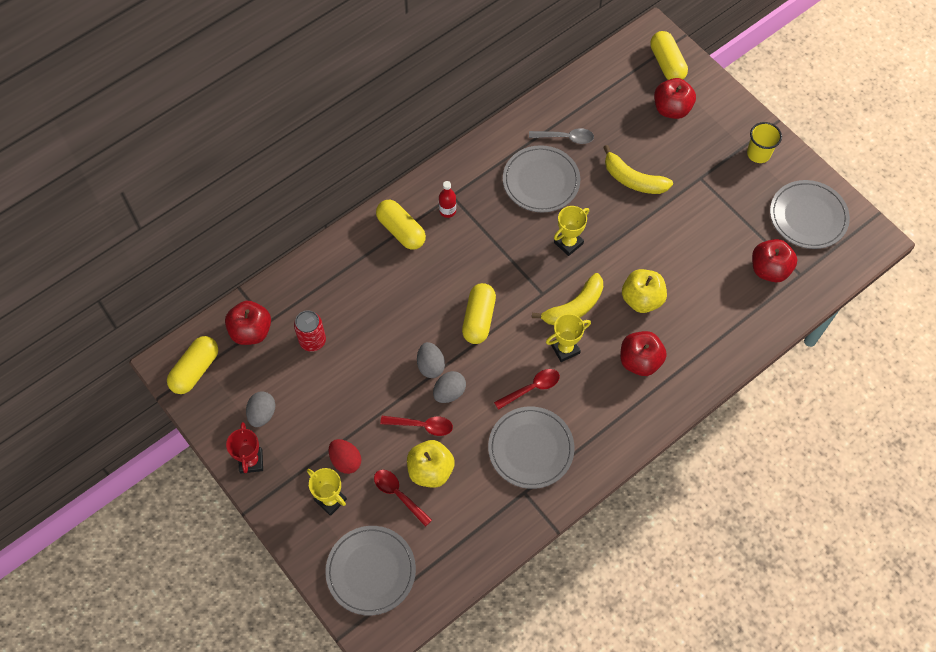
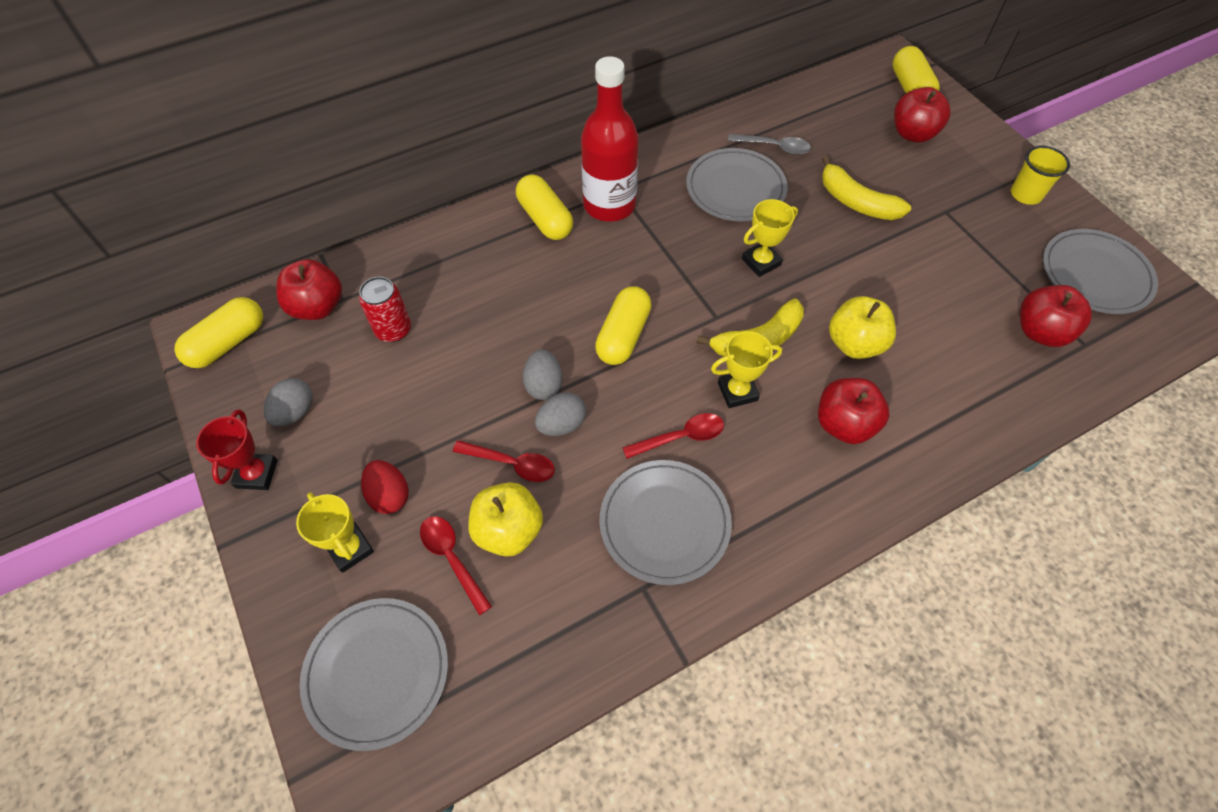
camera: 10 degrees right, 5 degrees down
red bottle [439,181,456,218] -> red bottle [581,56,639,222], size x2.39

